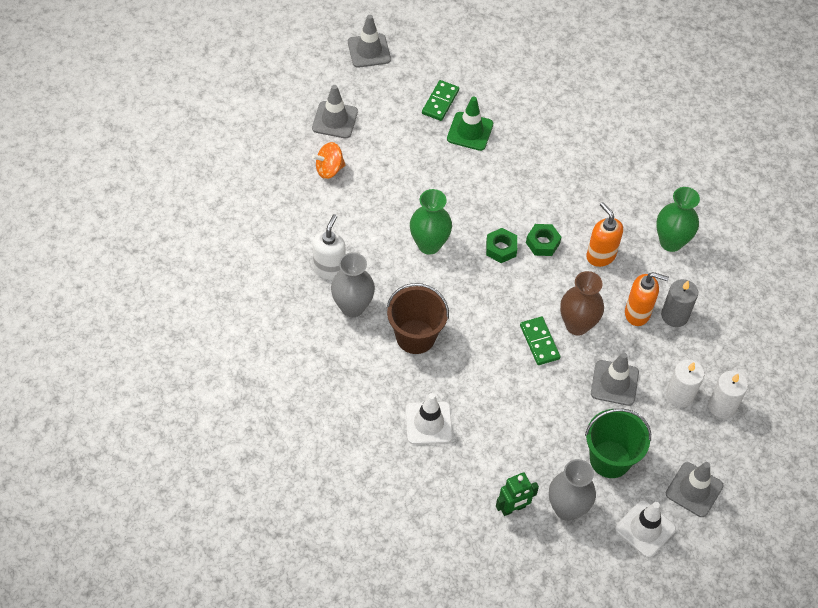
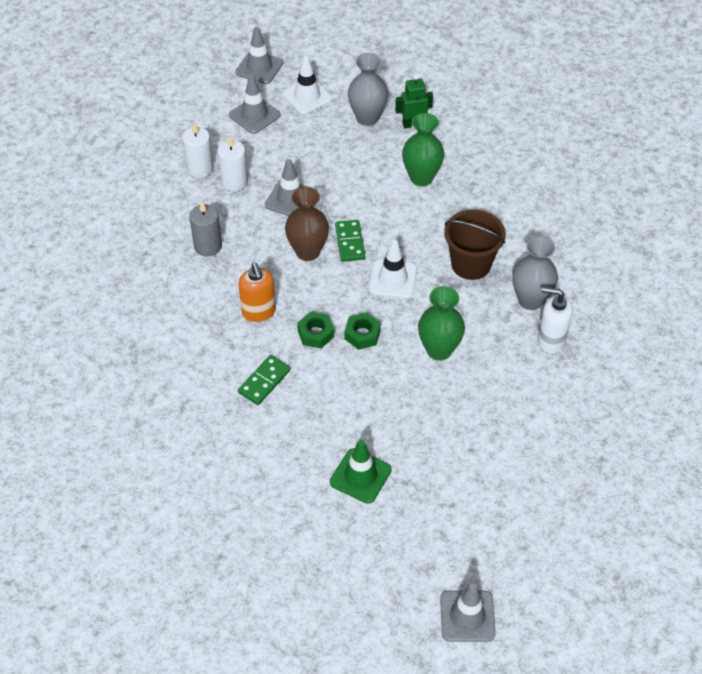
camera: 165 degrees left, 5 degrees down
grey traffic cone [312,85,358,138] -> grey traffic cone moved to [236,27,283,84]
orange spinning top [312,142,346,179] -> none
white soap dispenser [313,214,345,280] -> white soap dispenser turned 75 degrees clockwise [537,287,572,354]
white traffic cone [406,393,453,444] -> white traffic cone moved to [369,240,417,299]
green domino [422,80,459,121] -> green domino moved to [238,355,290,405]
green bucket [585,409,651,478] -> none
orange soap dispenser [625,272,669,326] -> none
green vase [656,187,700,252] -> green vase moved to [402,113,444,186]

